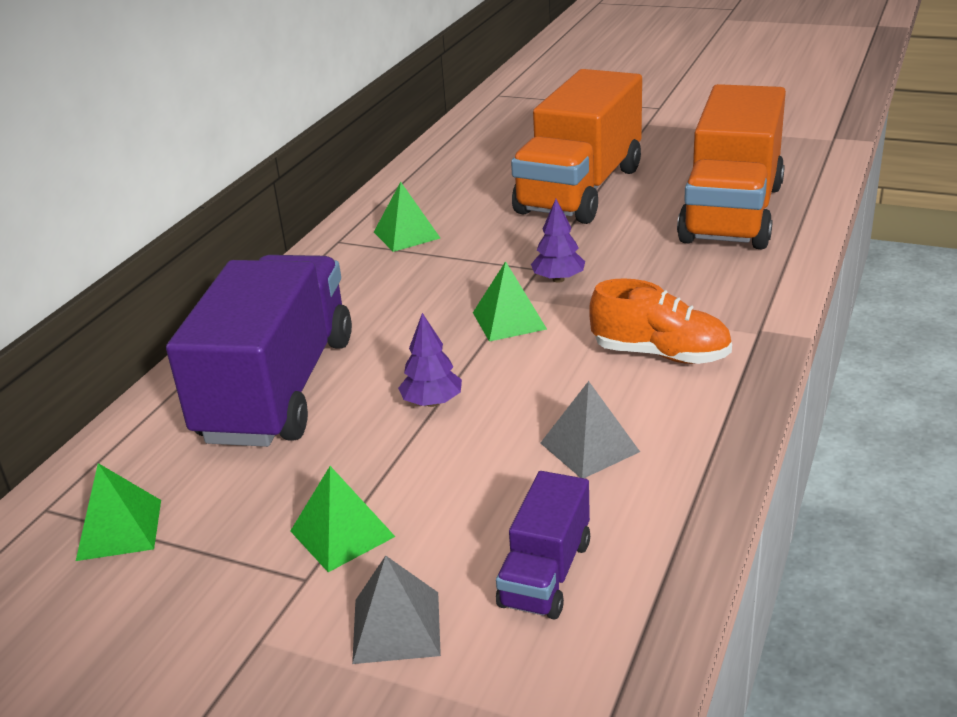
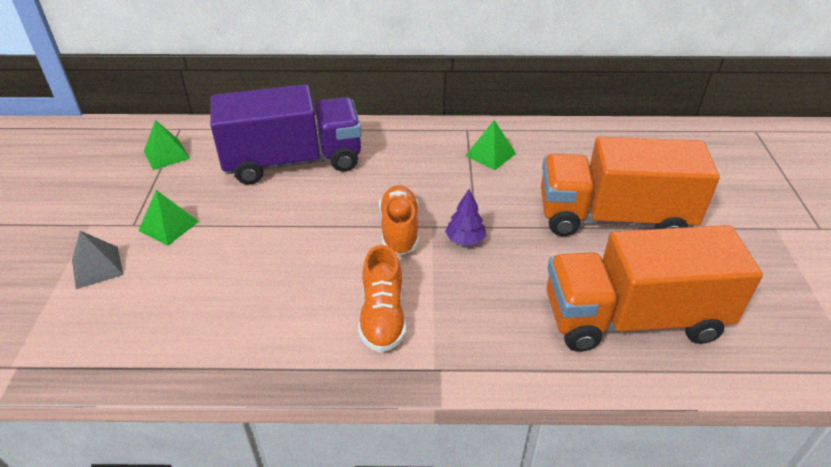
camera: 65 degrees right, 10 degrees up
purple tree [398,313,462,407] -> none
green pyramid [473,261,547,342] -> orange shoe [379,185,419,255]
purple truck [496,471,590,619] -> none
grey pyramid [541,381,640,478] -> none

